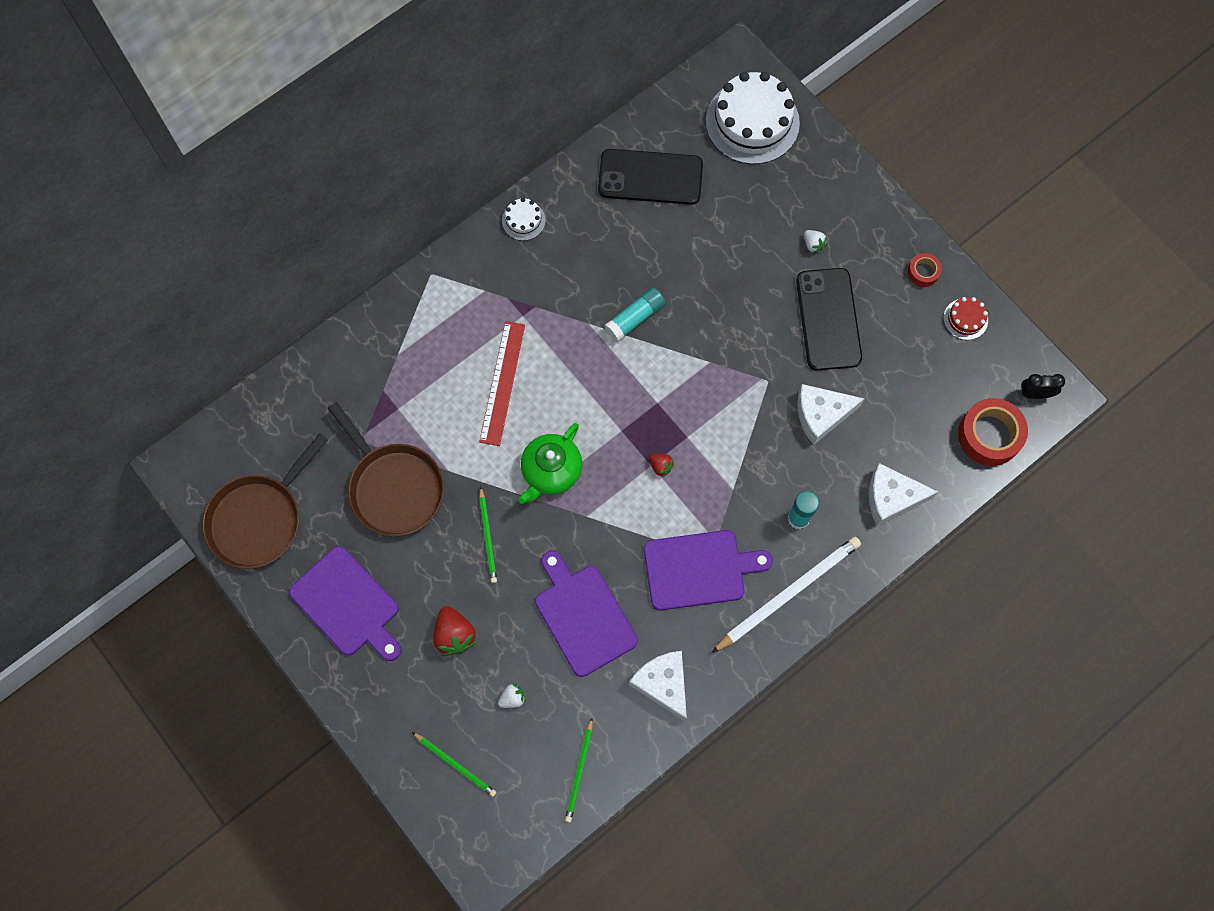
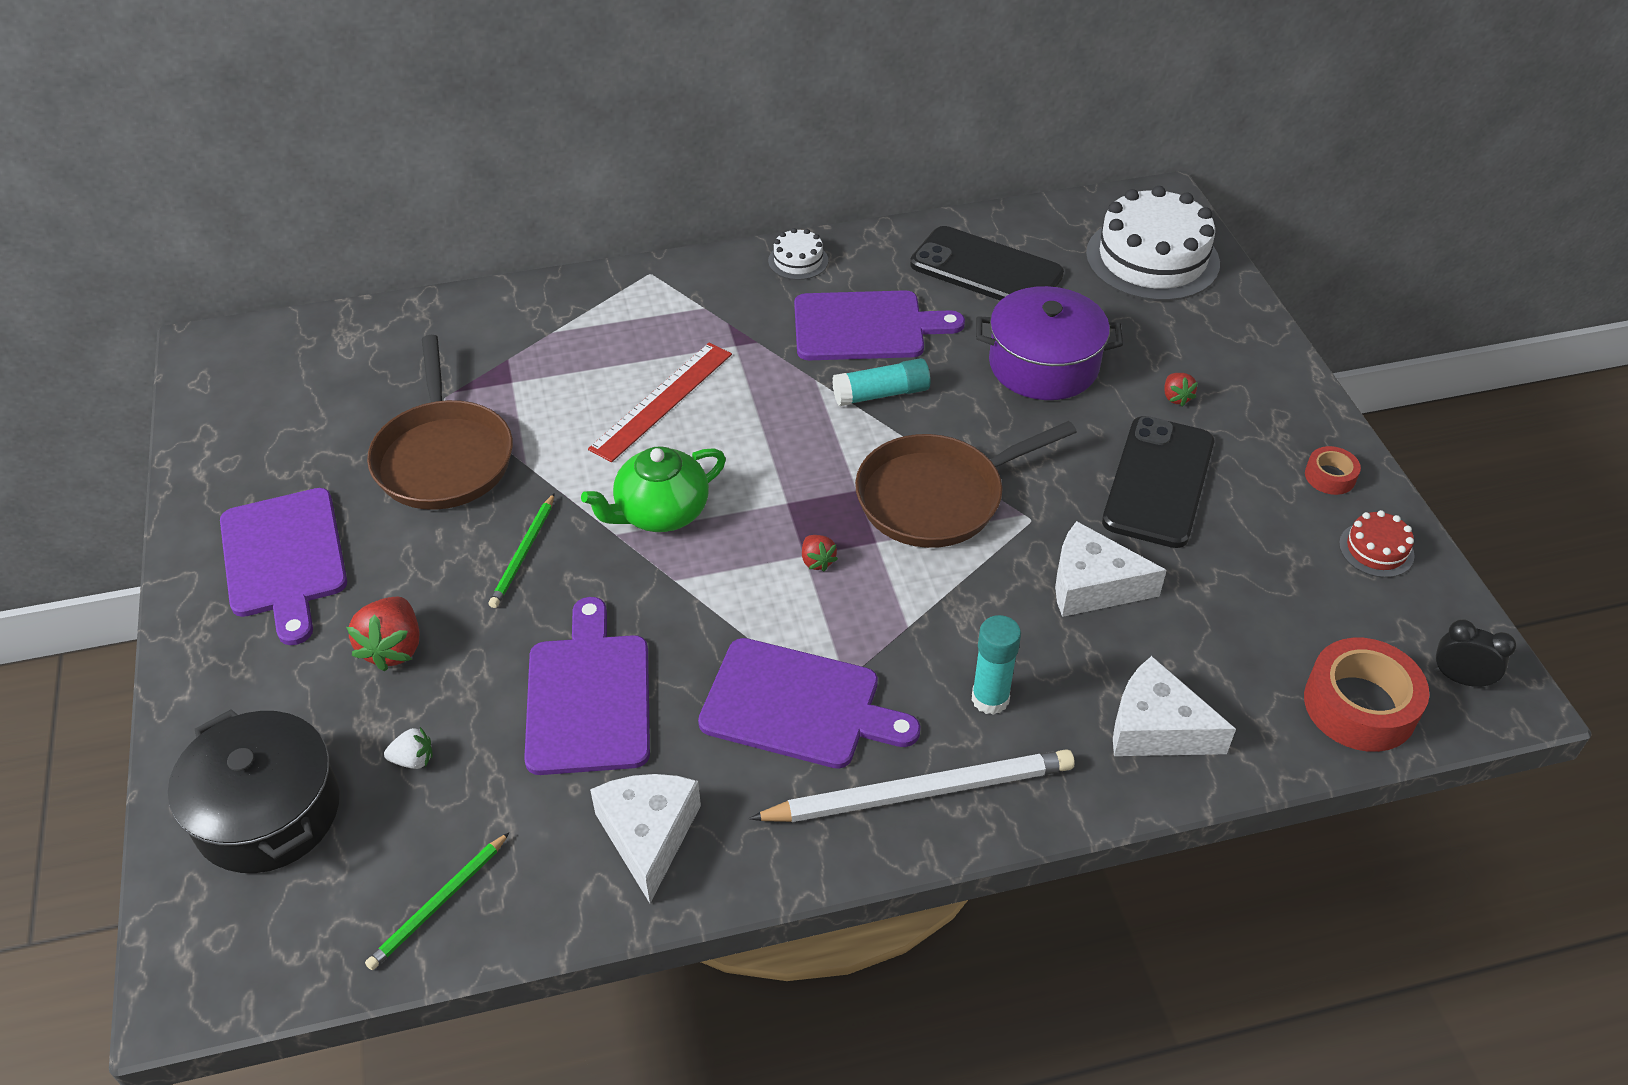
camera: 25 degrees right, 25 degrees down
brown pan [202,433,328,569] -> brown pan moved to [855,421,1077,548]
green pencil [412,732,496,797] -> black pot [168,709,339,873]
white strawberry [804,230,827,253] -> red strawberry [1164,373,1198,406]
none -> purple cutting board [794,290,965,360]
none -> purple pot [976,286,1123,400]

